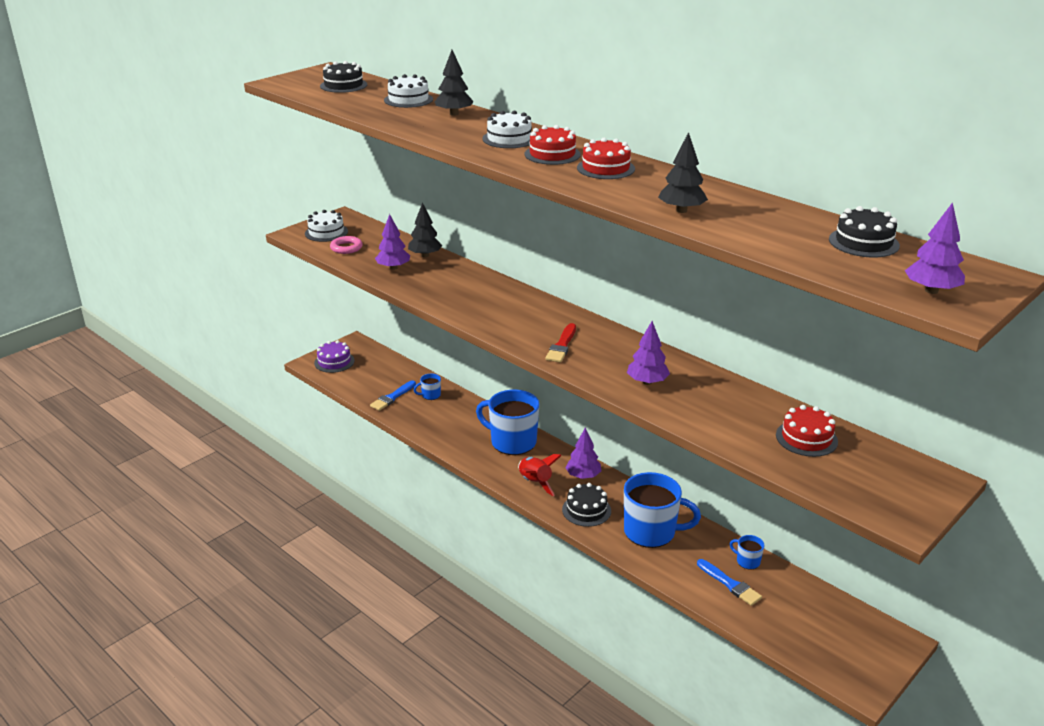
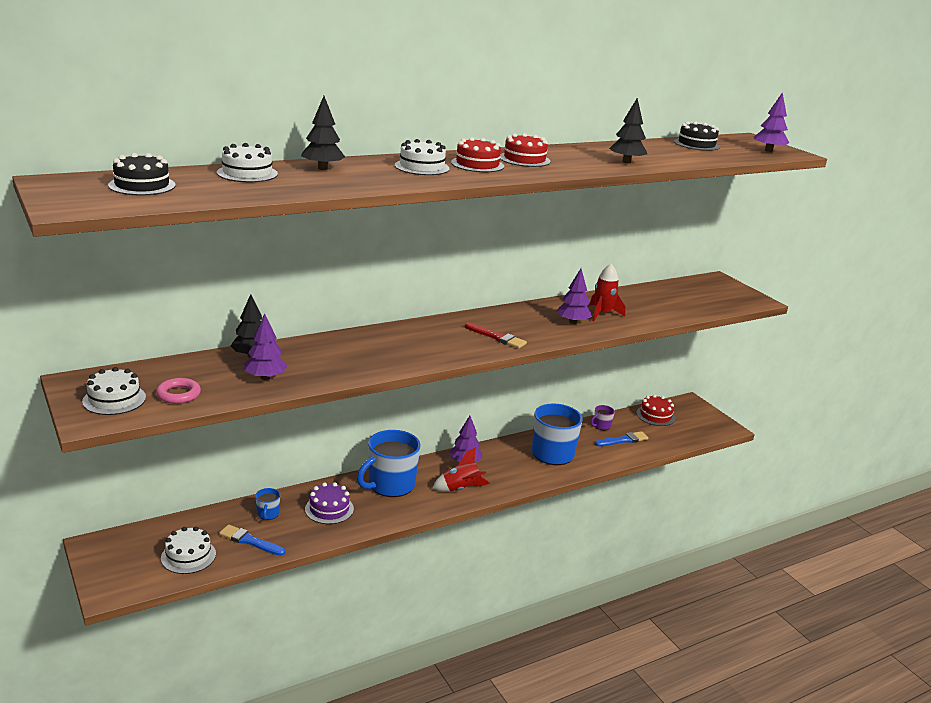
camera: 75 degrees left, 5 degrees down
purple cake [314,340,355,373] -> purple cake moved to [305,482,354,524]
blue brush [370,380,416,411] -> blue brush turned 150 degrees clockwise [219,525,285,556]
black cake [562,483,611,527] -> none
blue mug [730,535,765,569] -> purple mug [591,405,615,430]
red cake [776,405,838,457] -> red cake moved to [636,395,675,426]
none -> white cake [161,527,216,574]
none -> red rocket [589,264,625,321]

